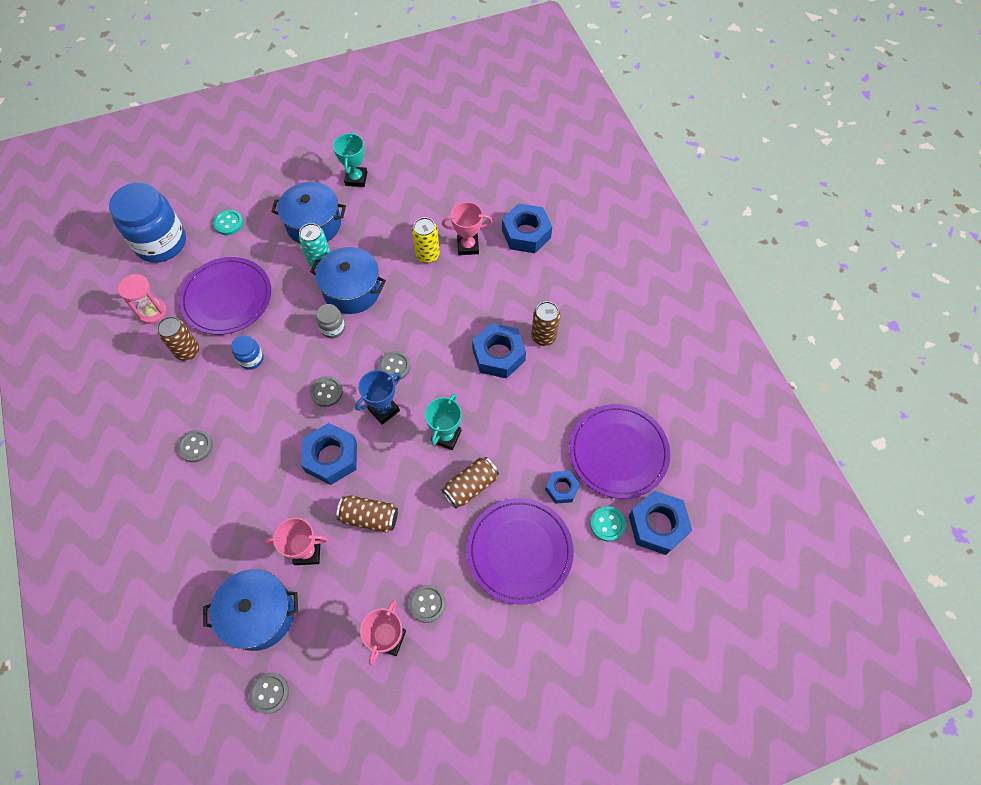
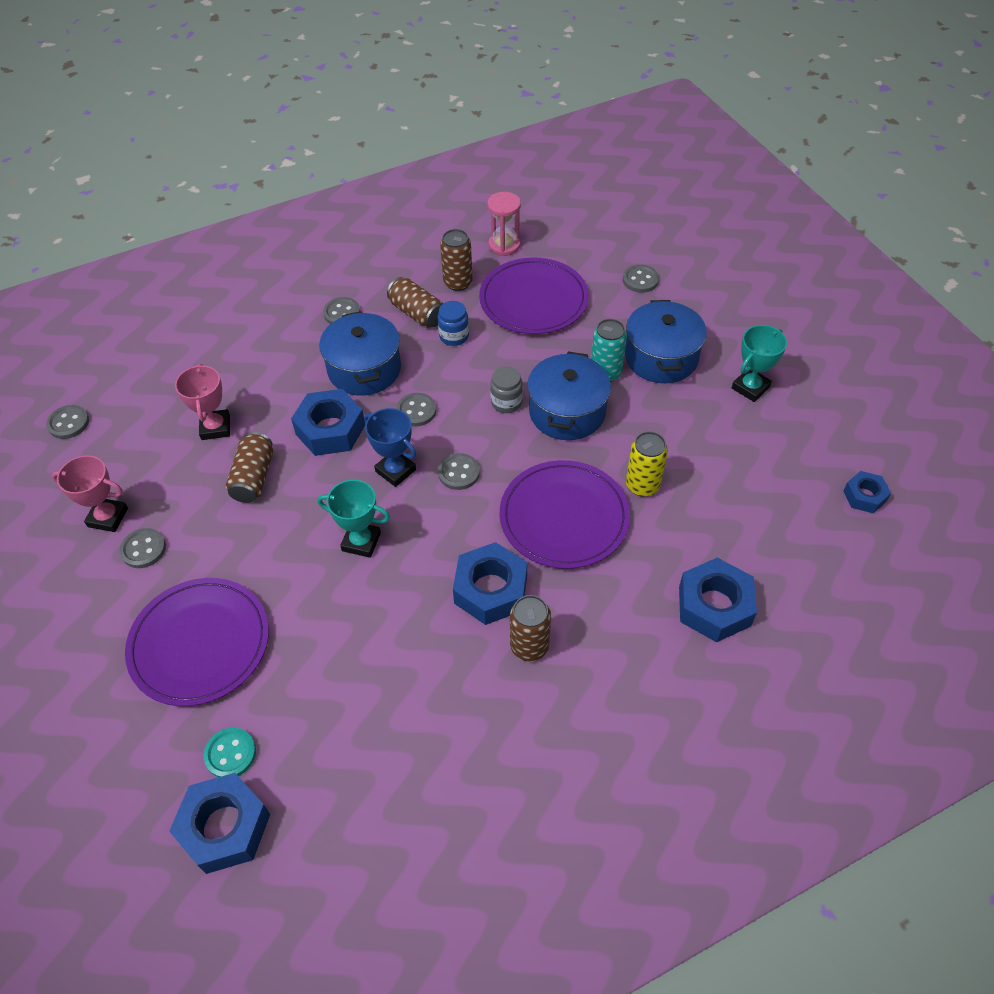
camera: 85 degrees right, 10 degrees down
blue jar [109,182,186,263] -> none
blue pot [203,569,298,651] -> blue pot moved to [319,311,401,396]
turquoise button [213,210,243,235] -> grey button [623,265,659,293]
turquoise trophy [333,132,367,187] -> turquoise trophy turned 45 degrees counterclockwise [732,325,787,402]
pink trophy [442,202,493,255] -> none
brown can [442,457,499,509] -> brown can moved to [387,277,443,328]
blue nut [545,471,580,504] -> blue nut moved to [843,471,891,513]
purple plate [569,404,670,499] -> purple plate moved to [500,460,630,569]

